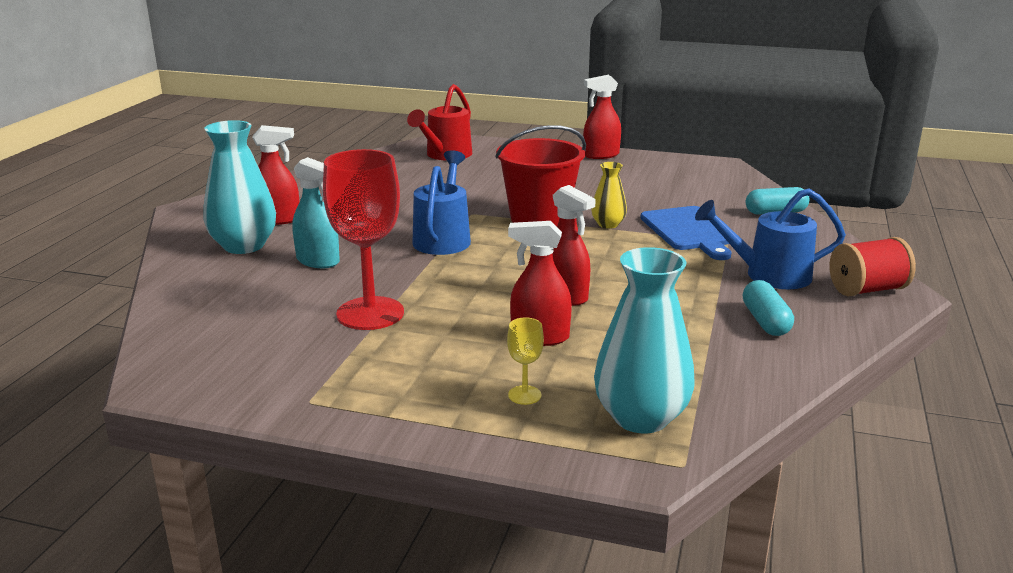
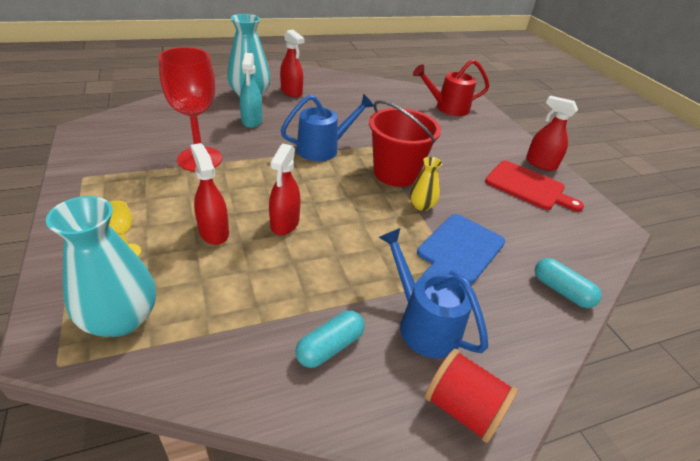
camera: 50 degrees right, 15 degrees up
none -> red cutting board [485,161,584,212]

